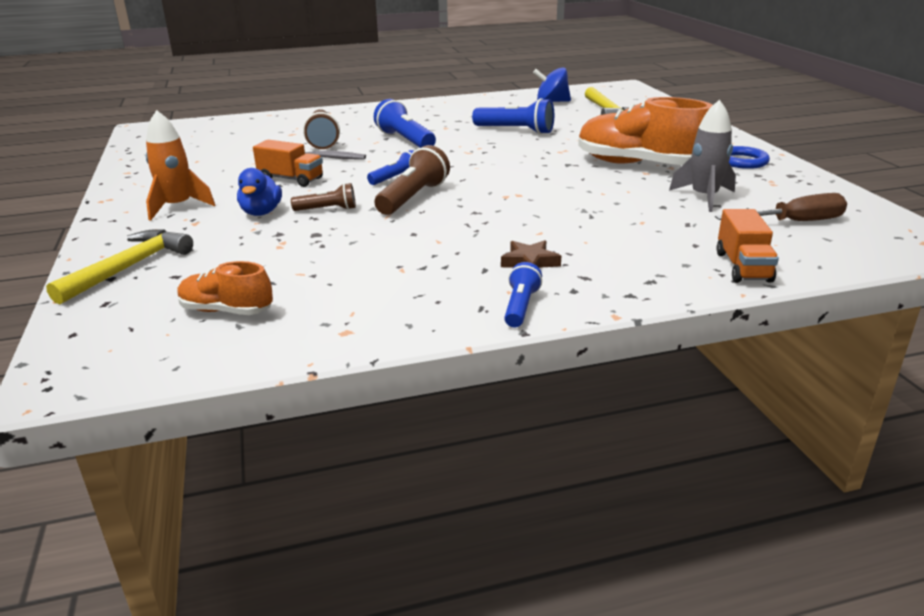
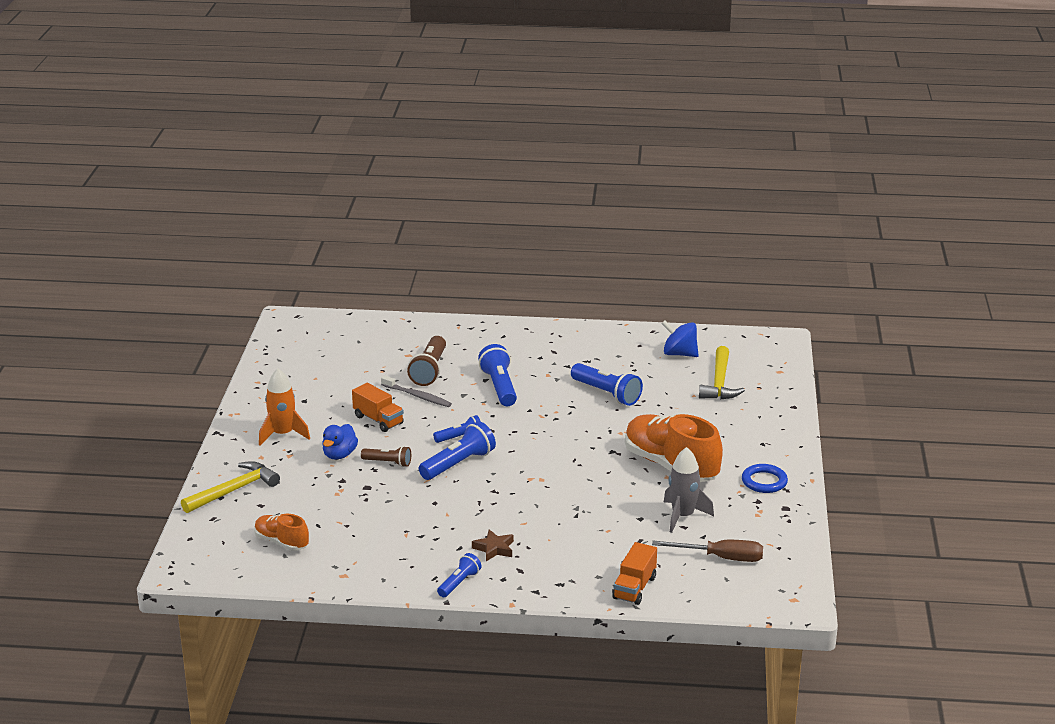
camera: 20 degrees right, 0 degrees up
brown flashlight [375,145,450,215] -> blue flashlight [419,421,496,480]

